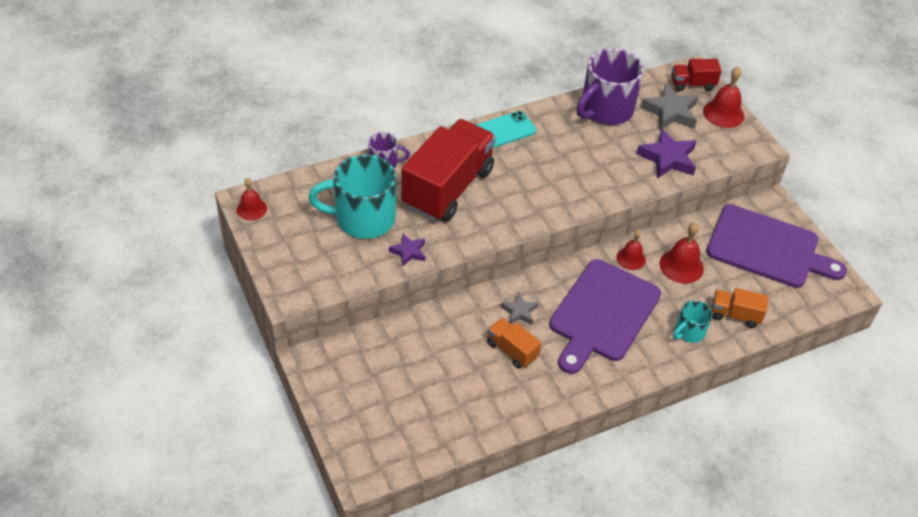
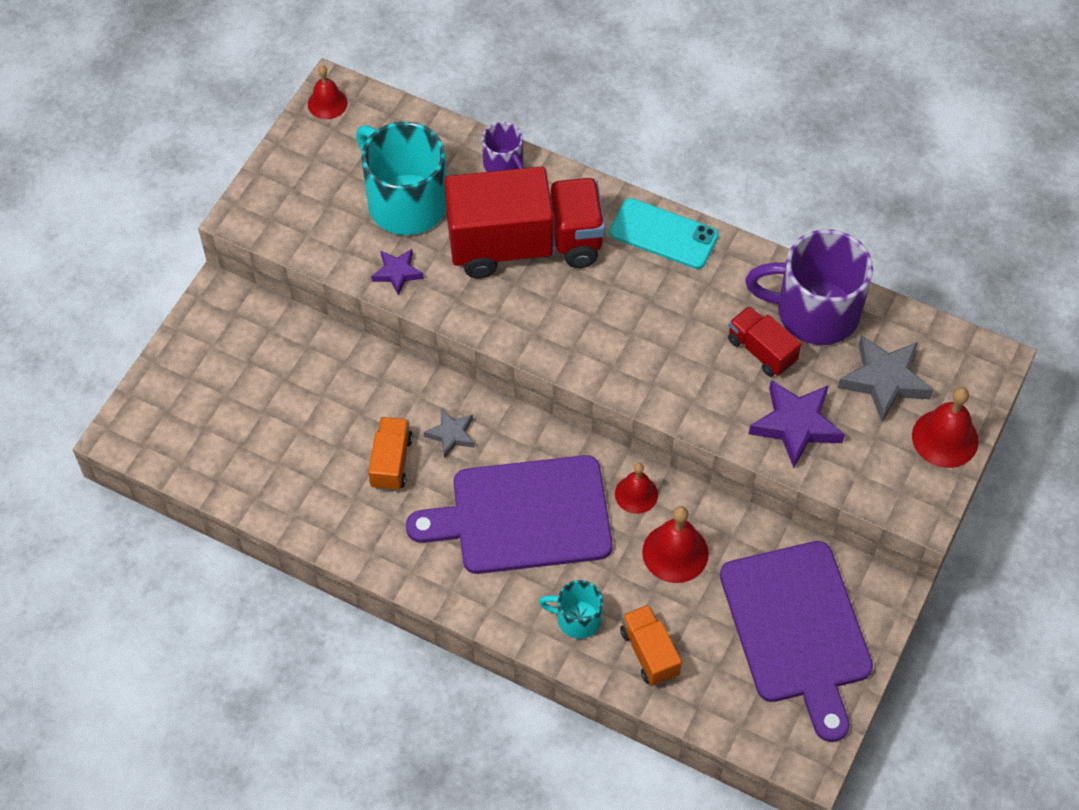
camera: 55 degrees right, 10 degrees up
red truck [671,59,722,91] -> red truck moved to [728,306,801,377]

